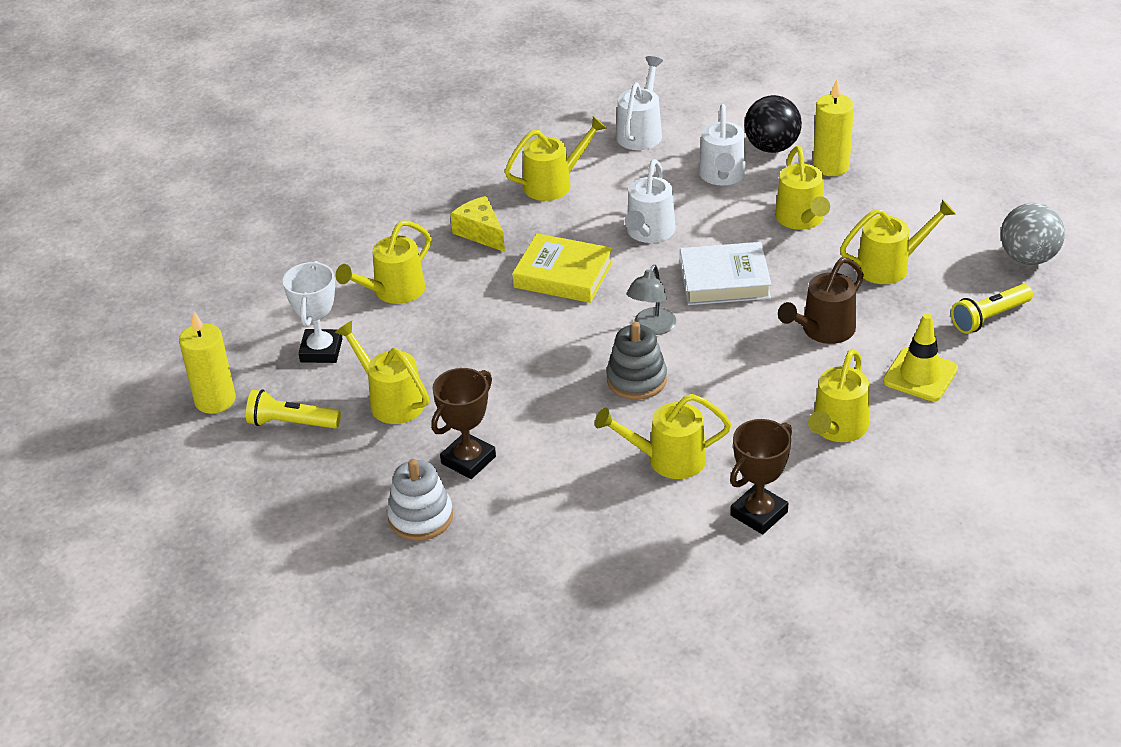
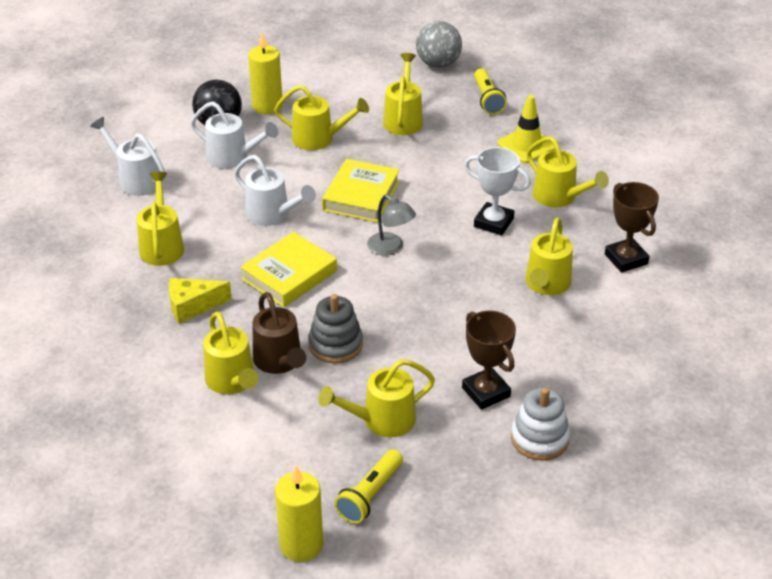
camera: 70 degrees left, 0 degrees up
white trophy [283,261,342,363] -> white trophy moved to [464,147,531,236]
grey stacking toy [606,322,667,400] -> grey stacking toy moved to [308,294,363,363]
white book [680,242,772,305] -> yellow book [322,159,400,222]
brown watering can [778,257,864,344] -> brown watering can moved to [253,292,306,374]

